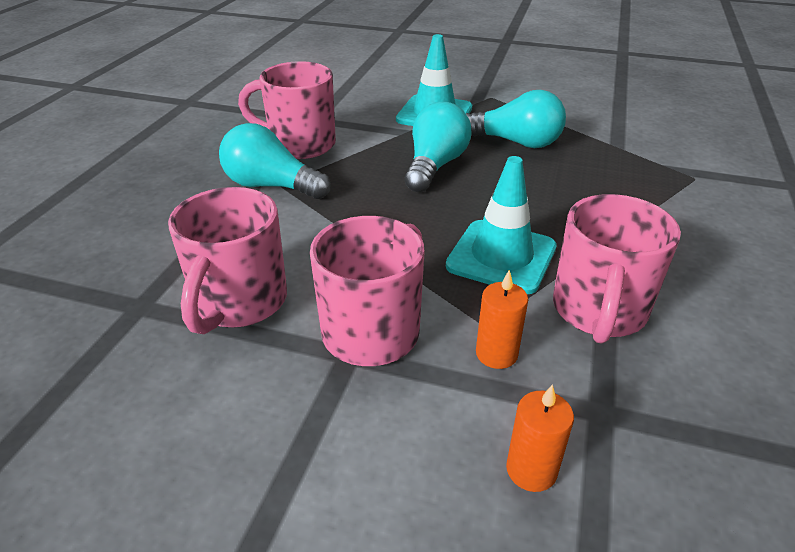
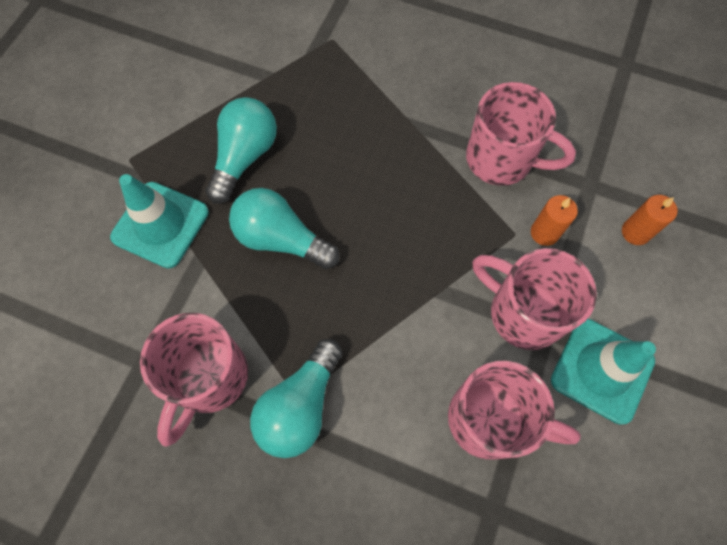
camera: 85 degrees left, 30 degrees up
turquoise traffic cone [446,156,557,294] -> turquoise traffic cone moved to [551,319,656,425]

